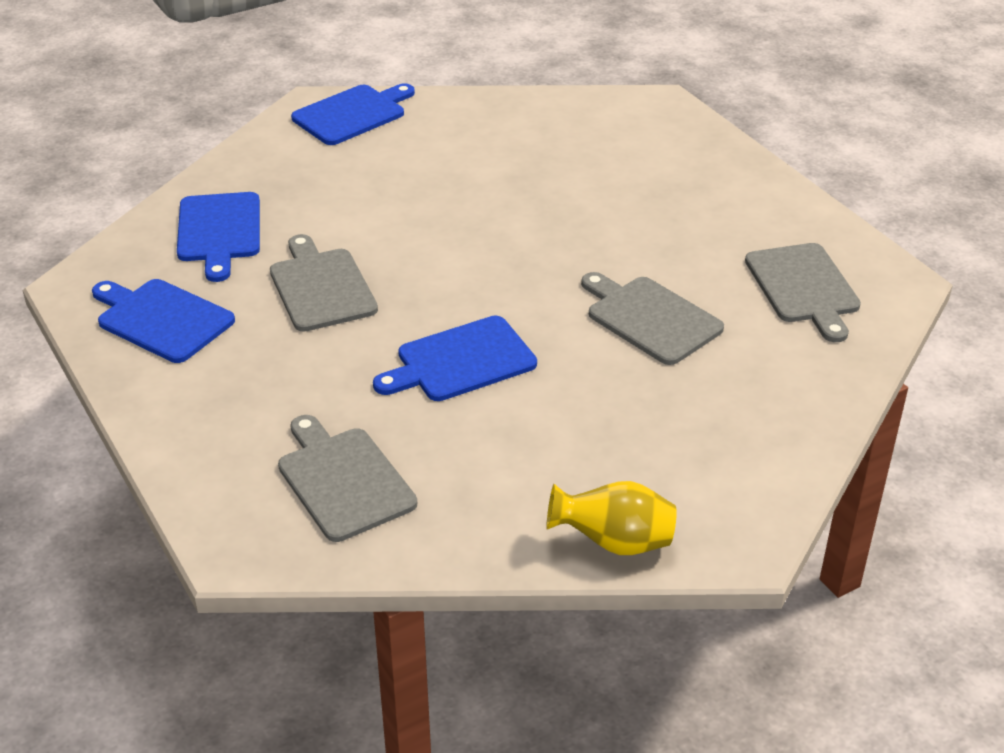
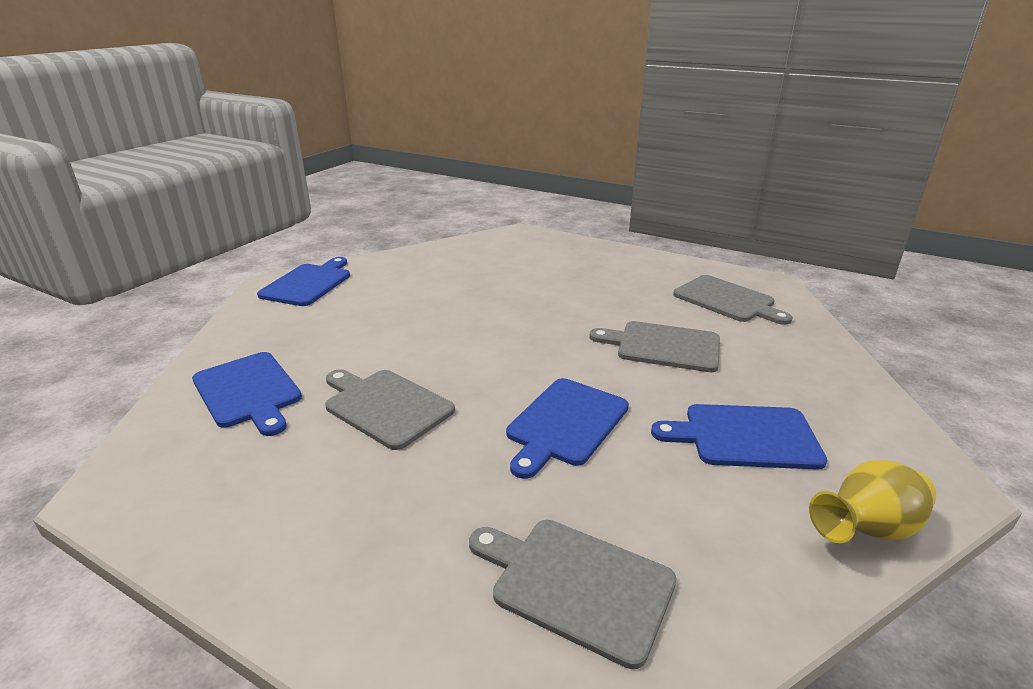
camera: 30 degrees left, 10 degrees down
blue cutting board [92,279,235,363] -> blue cutting board moved to [651,404,828,470]

